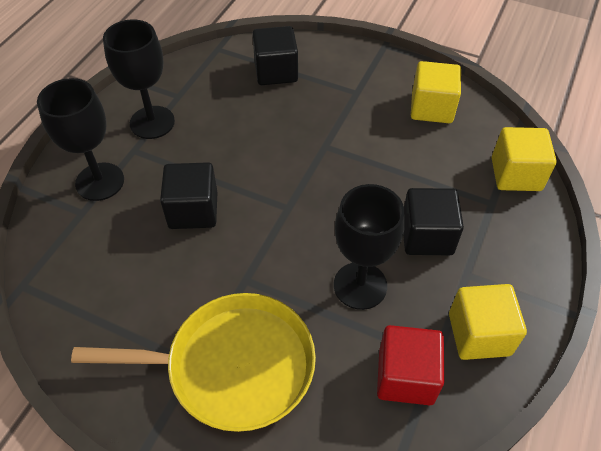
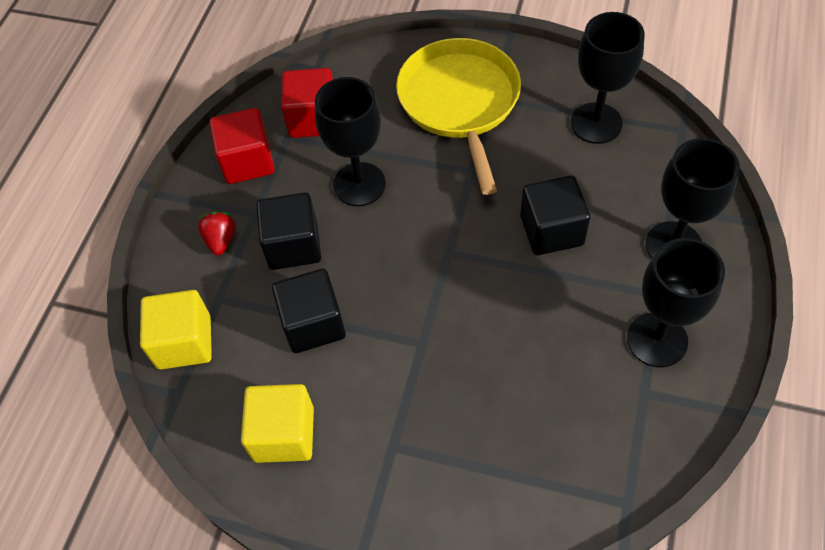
camera: 175 degrees right, 5 degrees up
yellow pan [71,293,316,432] -> yellow pan turned 90 degrees clockwise [396,38,521,195]
black cube [252,26,298,85] -> black cube moved to [272,269,346,353]
yellow cube [449,284,527,360] -> red cube [209,108,275,184]
none -> red strawberry [198,212,236,255]
none -> black goblet [570,12,644,144]

